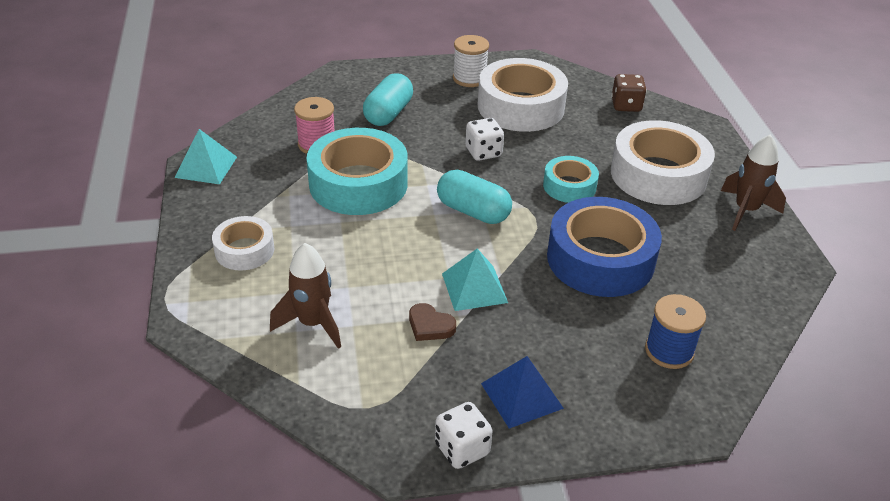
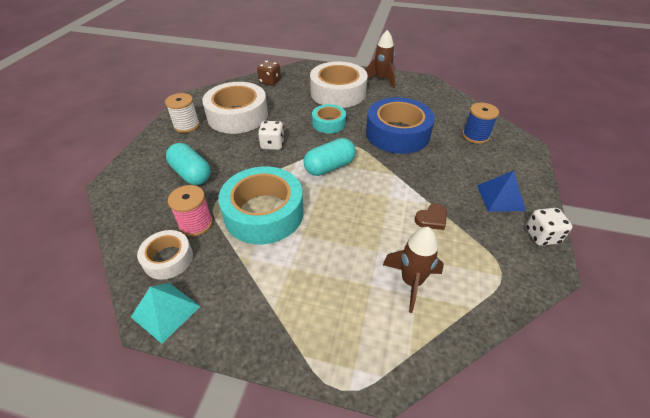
camera: 65 degrees left, 5 degrees up
white tape [212,216,274,270] -> white tape moved to [137,230,193,280]
turquoise pyramid [442,249,508,311] -> none

